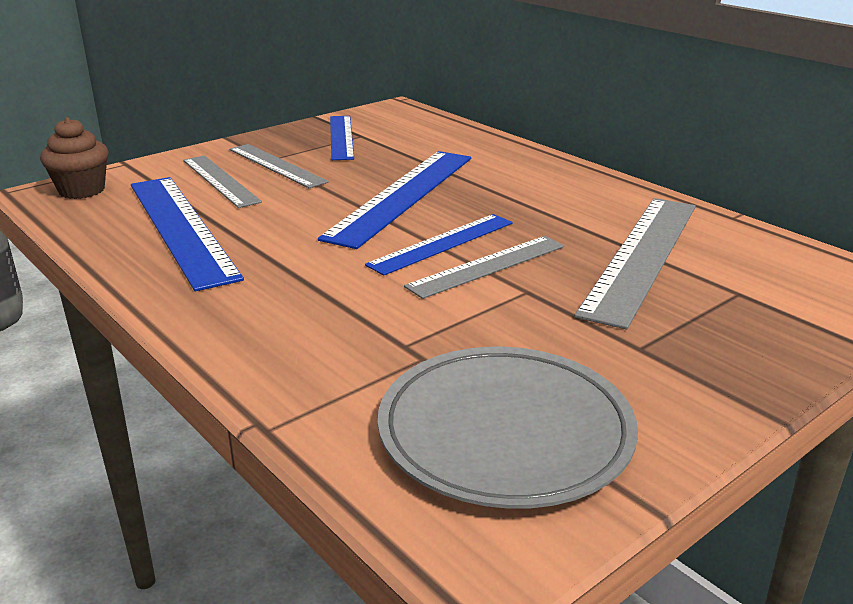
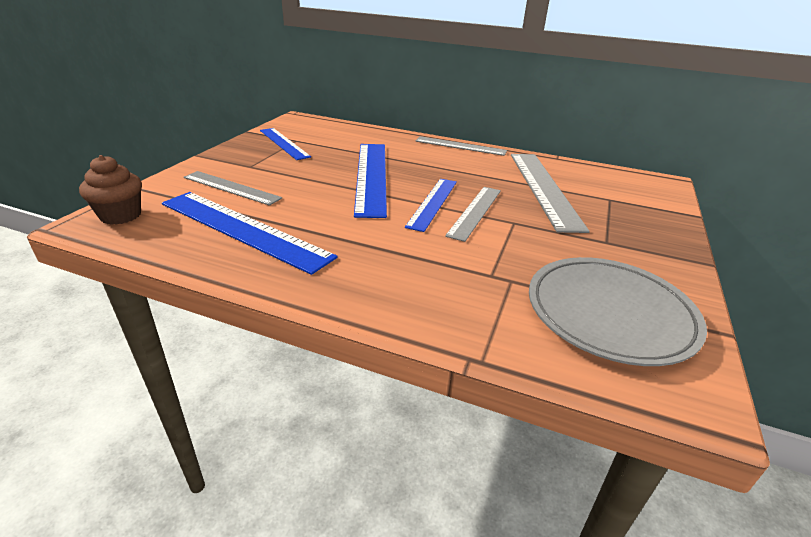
camera: 30 degrees left, 5 degrees up
grey ruler [229,144,329,188] -> grey ruler moved to [416,136,507,156]

